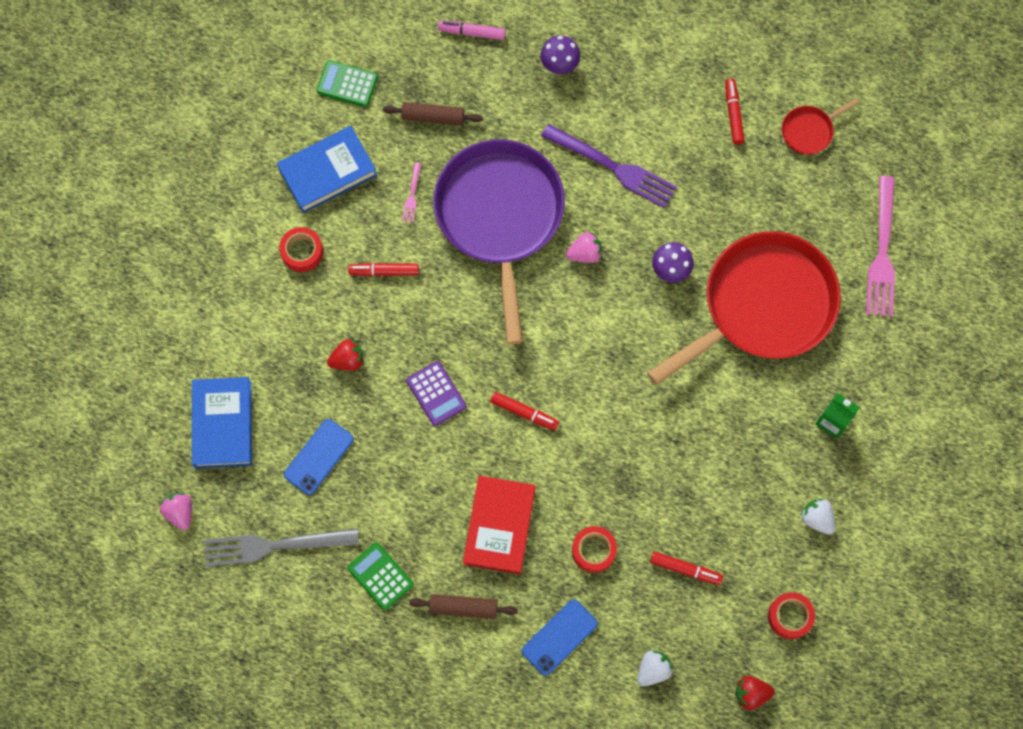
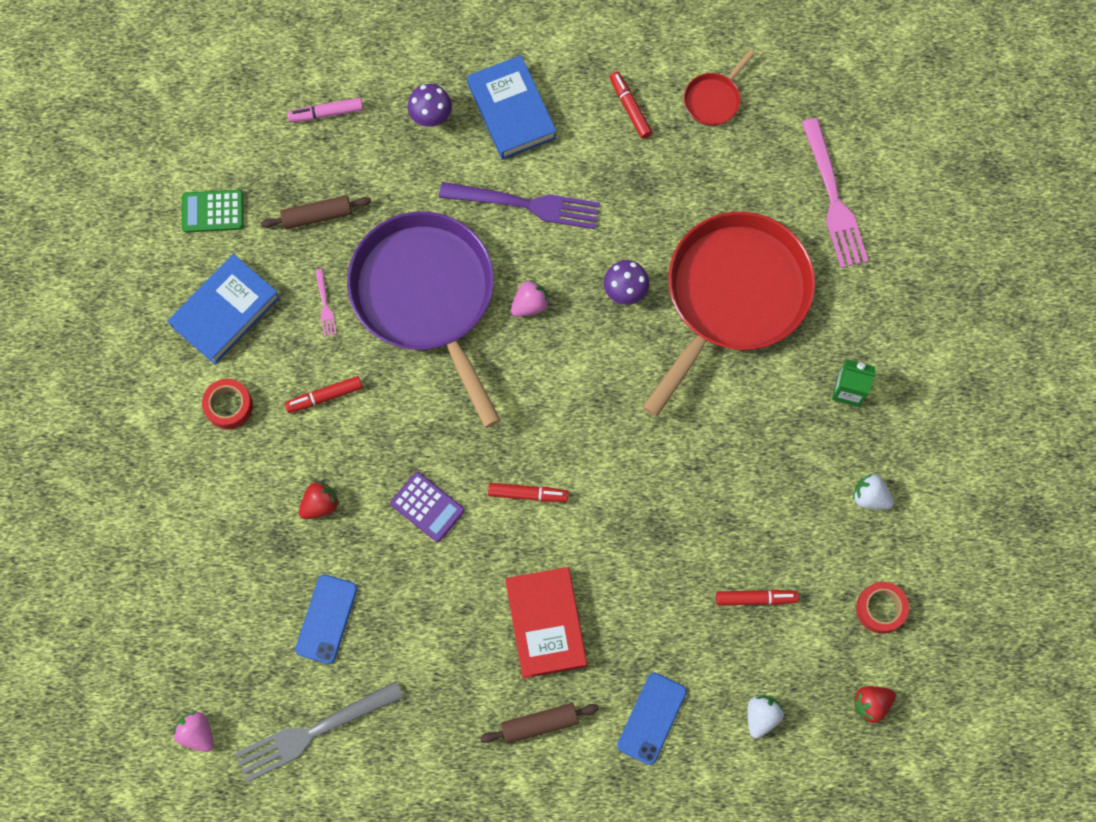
camera: 20 degrees left, 0 degrees up
blue book [192,377,252,468] -> blue book moved to [467,55,556,160]
green calculator [348,543,414,610] -> none
red tape [572,526,617,573] -> none

